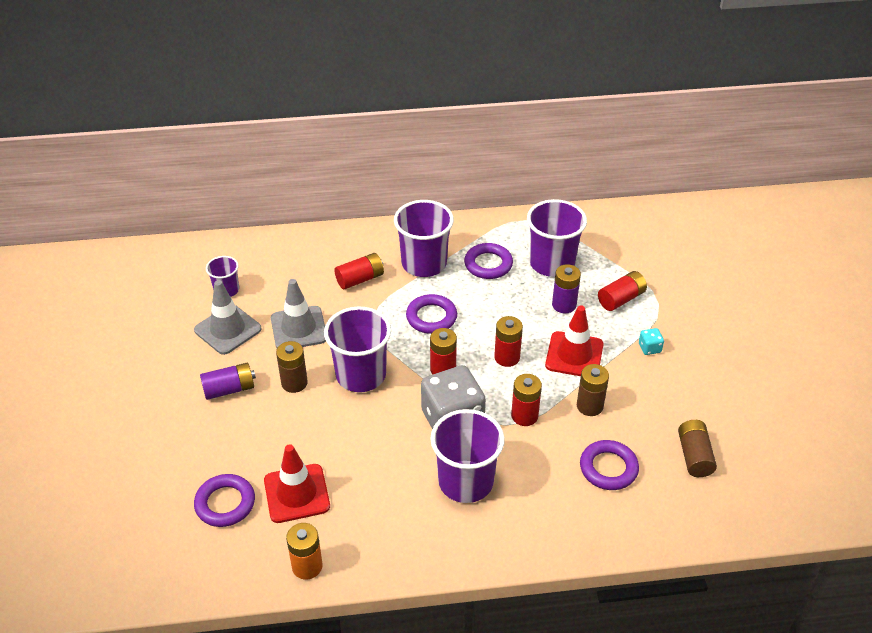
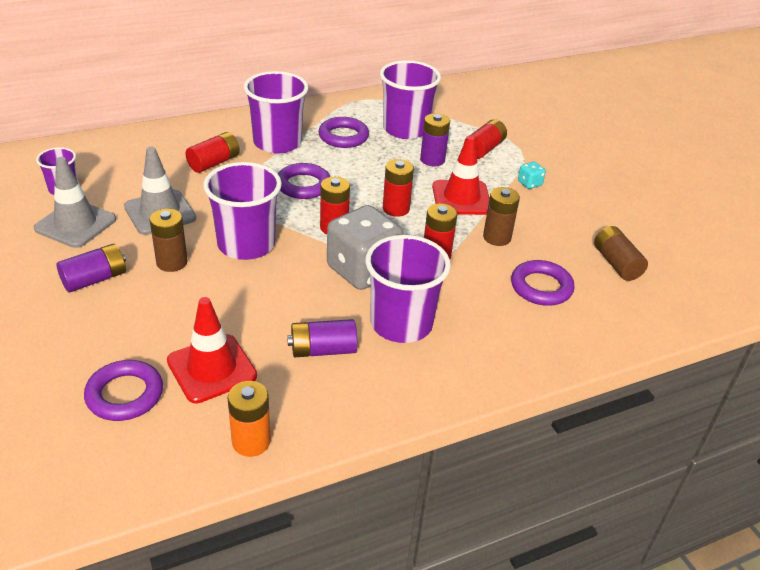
camera: 20 degrees left, 5 degrees down
none -> purple battery [287,319,357,357]

